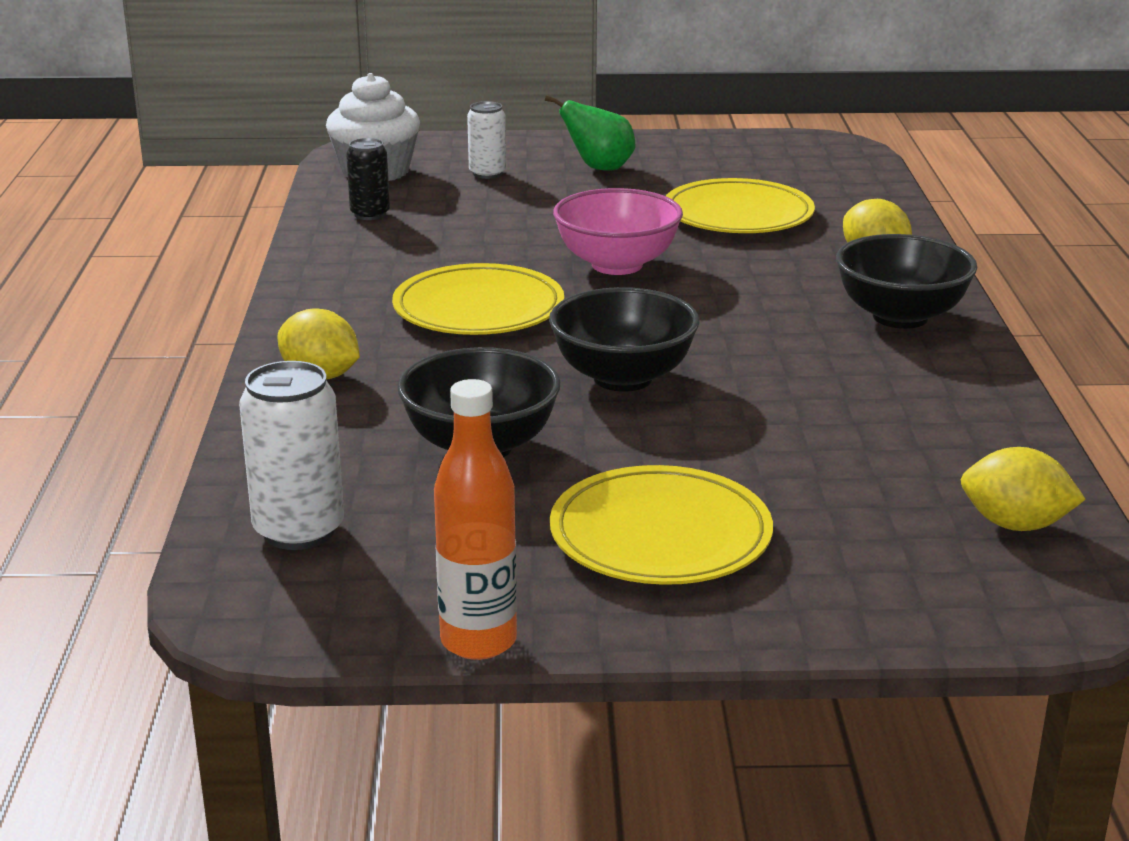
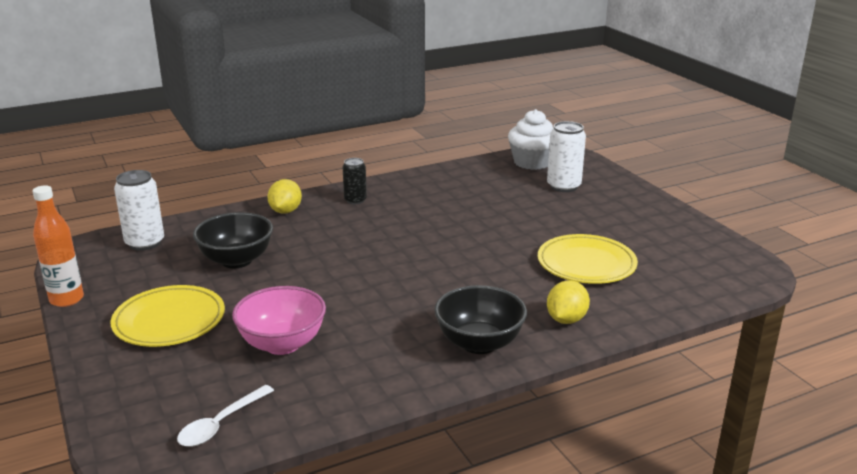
camera: 65 degrees right, 0 degrees up
black can [346,138,390,220] -> black can moved to [343,158,367,204]
yellow plate [392,263,564,335] -> none
white can [467,101,506,179] -> white can [547,121,586,192], size x1.56
green pear [545,95,635,171] -> none
black bowl [549,287,700,392] -> none
pink bowl [553,188,683,275] -> pink bowl moved to [232,286,326,355]
yellow lemon [961,447,1086,531] -> white spoon [177,385,274,447]

